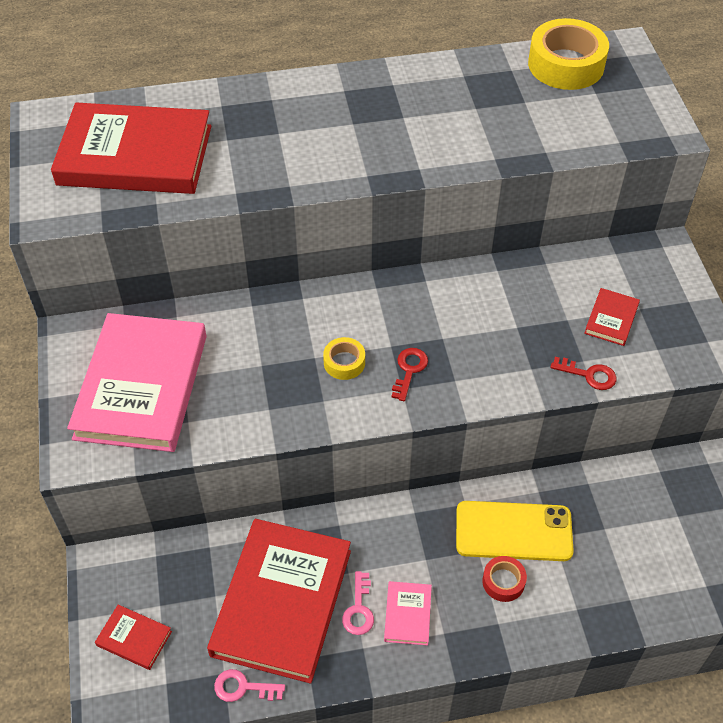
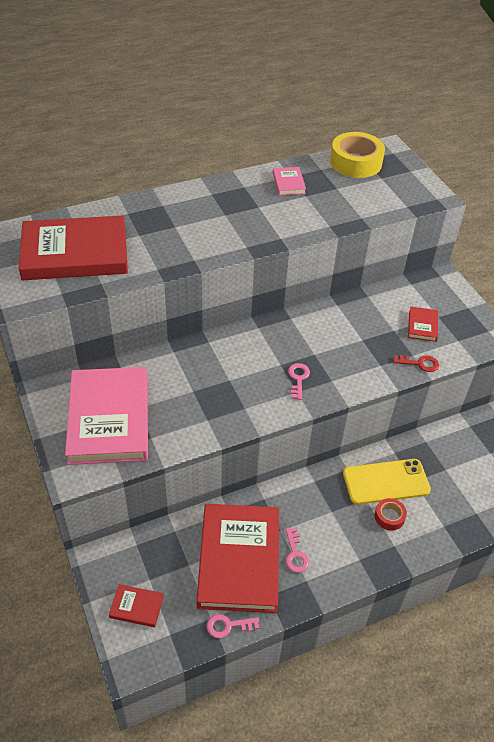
camera: 15 degrees left, 5 degrees down
yellow tape [323,337,365,380] -> none
pink book [384,581,432,646] -> pink book moved to [273,167,306,195]
red key [391,348,428,401] -> pink key [288,363,310,400]

